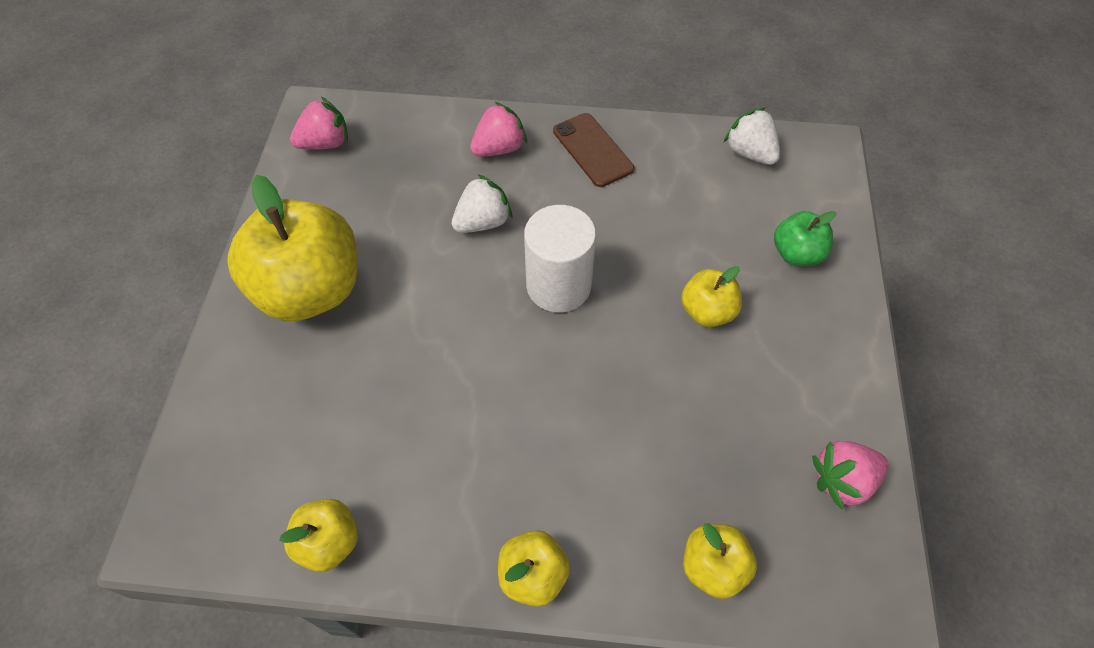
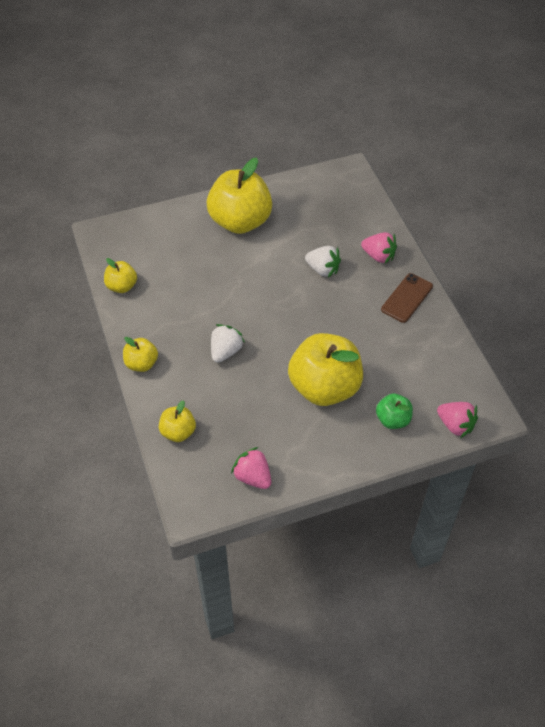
camera: 65 degrees right, 5 degrees down
pink strawberry [290,97,348,150] -> pink strawberry moved to [437,402,478,438]
white cylinder [524,205,596,312] -> none
yellow apple [681,266,742,327] -> yellow apple [288,333,363,406], size x2.06
white strawberry [723,108,780,165] -> white strawberry moved to [211,324,245,363]

